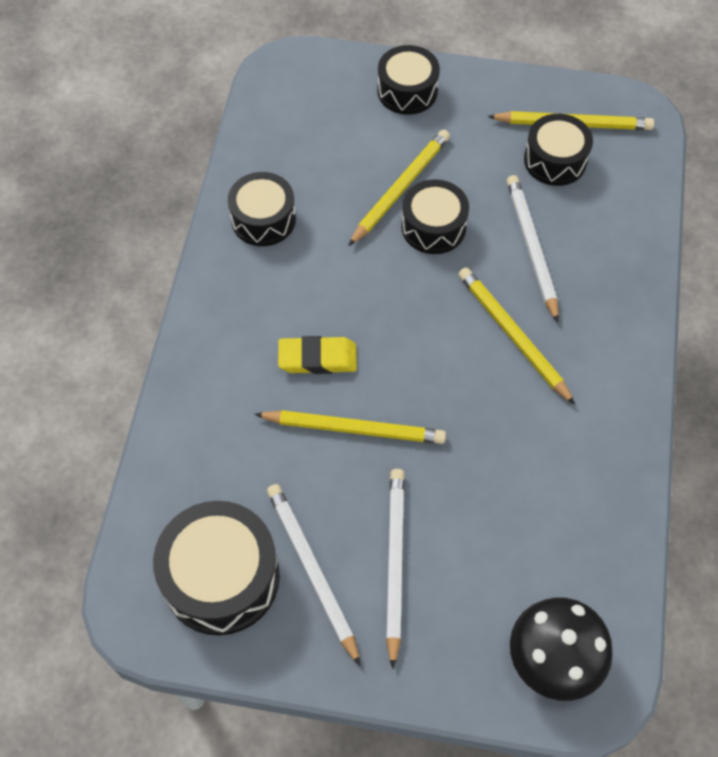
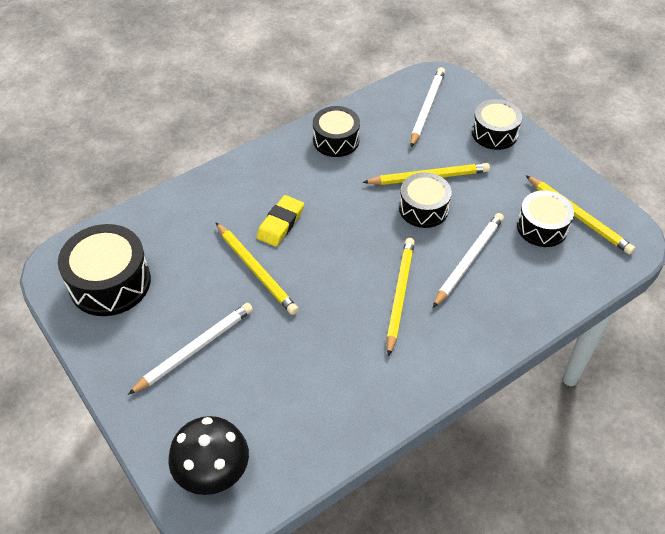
camera: 45 degrees right, 10 degrees down
white pencil [267,484,361,666] -> white pencil moved to [410,67,445,147]
yellow eraser [278,336,357,374] -> yellow eraser turned 75 degrees clockwise [256,195,304,247]

